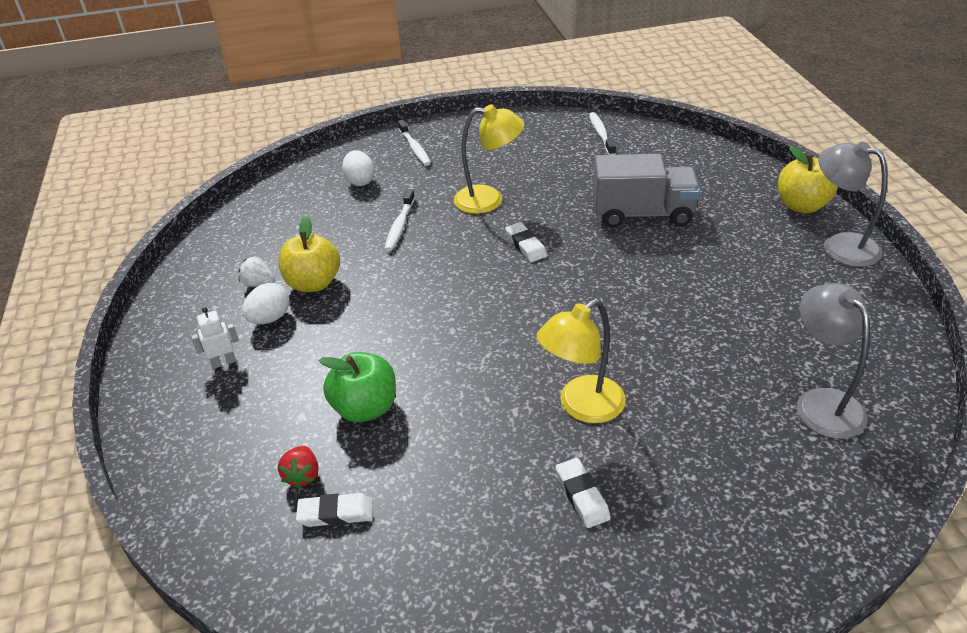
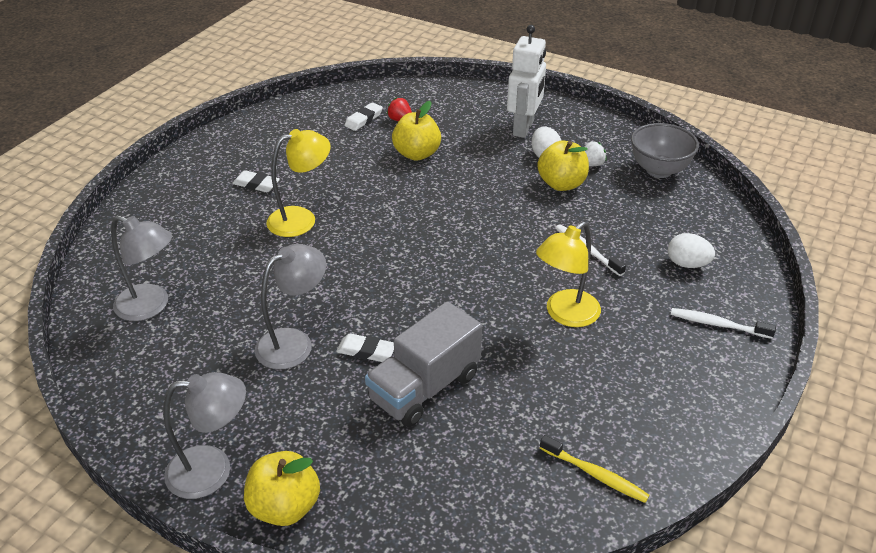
camera: 130 degrees right, 0 degrees up
white robot [191,307,239,369] -> white robot [507,25,546,138], size x2.14
green apple [319,352,396,422] -> yellow apple [392,101,441,161]
white eraser [505,222,547,262] -> white eraser moved to [336,334,394,362]
yellow lamp [537,299,626,423] -> yellow lamp turned 60 degrees clockwise [266,129,331,237]
white toothbrush [589,112,616,155] -> yellow toothbrush [540,435,650,503]
none -> grey lamp [255,244,326,370]
none -> grey bowl [631,123,699,178]

